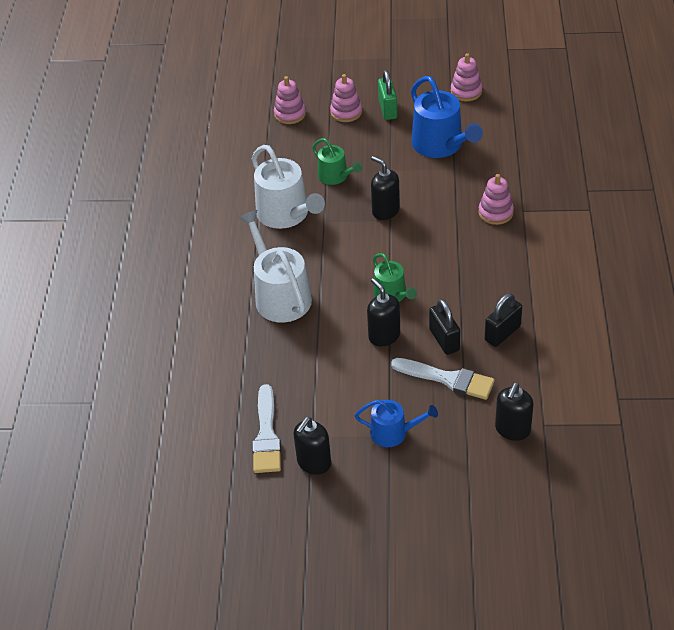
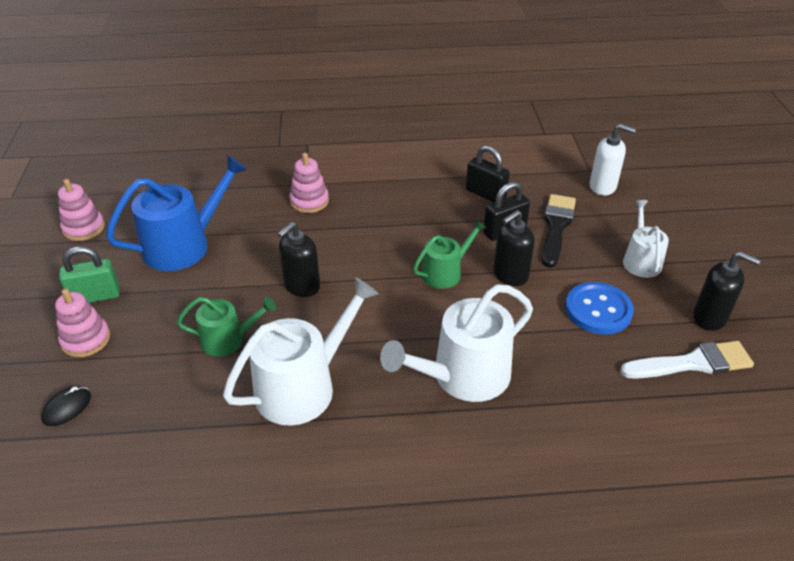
camera: 100 degrees left, 5 degrees down
pink stacking toy [274,76,306,124] -> black mouse [41,386,91,426]
green watering can [312,138,362,185] -> green watering can turned 45 degrees clockwise [177,297,276,356]
blue watering can [355,400,438,447] -> white watering can [623,200,669,278]
white brush [391,358,495,400] -> black brush [542,194,576,268]
black soap dispenser [495,383,534,441] -> white soap dispenser [589,124,636,196]
none -> blue button [565,282,634,334]

